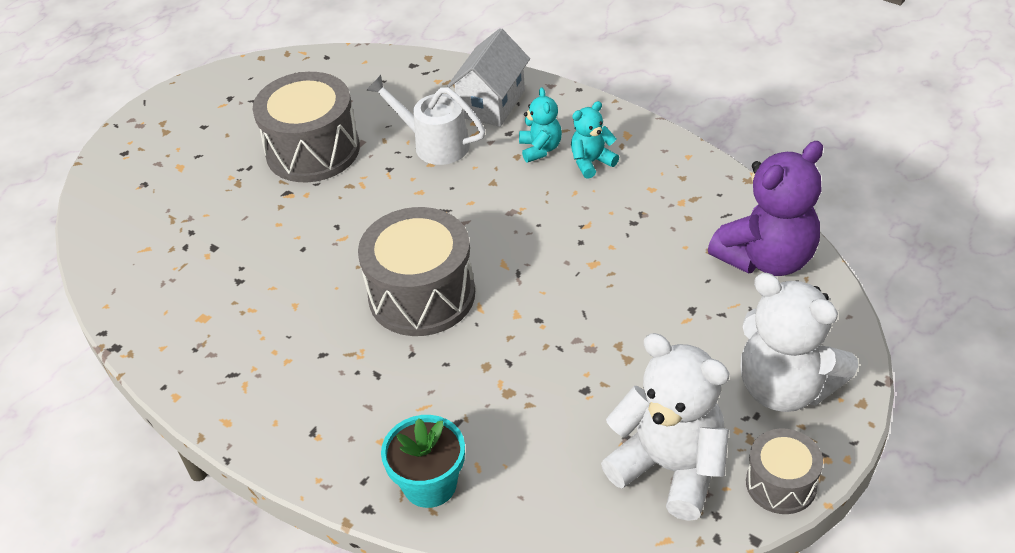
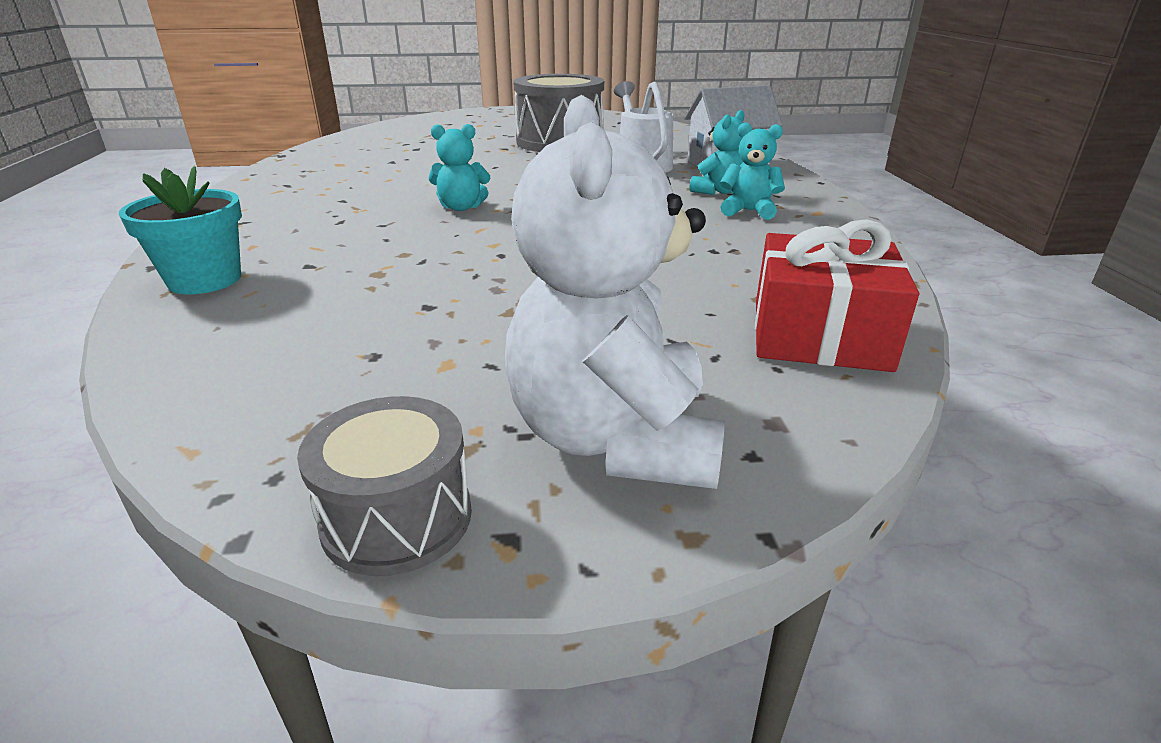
camera: 45 degrees right, 15 degrees down
grey drum [358,207,475,336] -> turquoise teddy bear [429,124,490,211]
white teddy bear [601,333,730,521] -> none
purple teddy bear [708,141,823,276] -> red gift [755,219,919,372]

